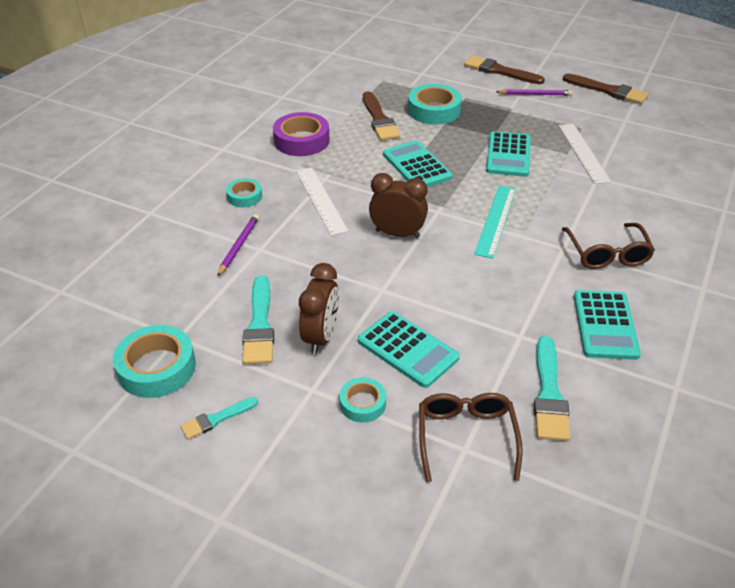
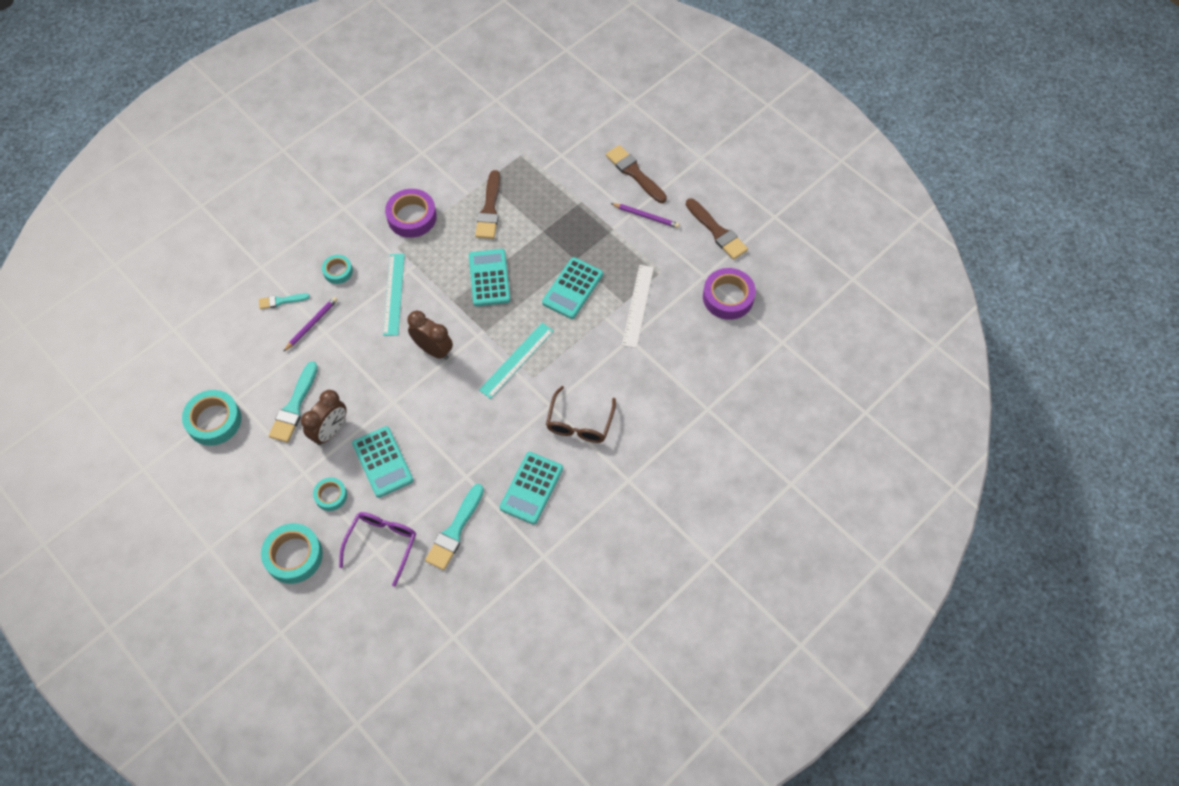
camera: 20 degrees right, 20 degrees up
turquoise brush [181,397,258,439] -> turquoise brush moved to [259,293,310,309]
white ruler [296,167,348,236] -> turquoise ruler [383,254,405,336]
turquoise tape [408,84,462,125] -> turquoise tape moved to [261,523,323,584]
brown glasses [419,393,522,482] -> purple glasses [339,512,416,587]
none -> purple tape [703,268,756,320]

